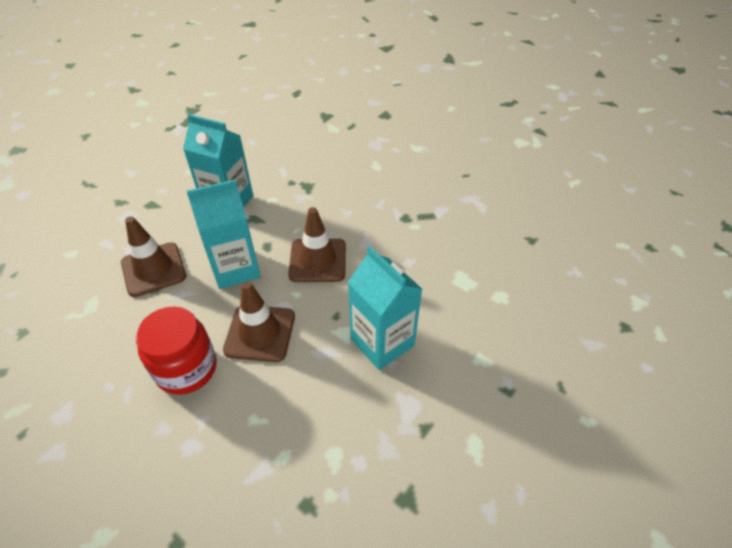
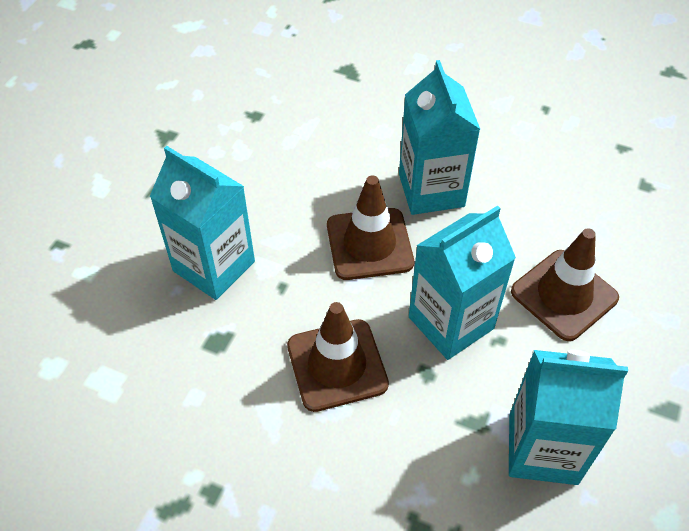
camera: 165 degrees right, 5 degrees up
red jar [136,306,217,395] -> turquoise carton [399,60,480,215]

